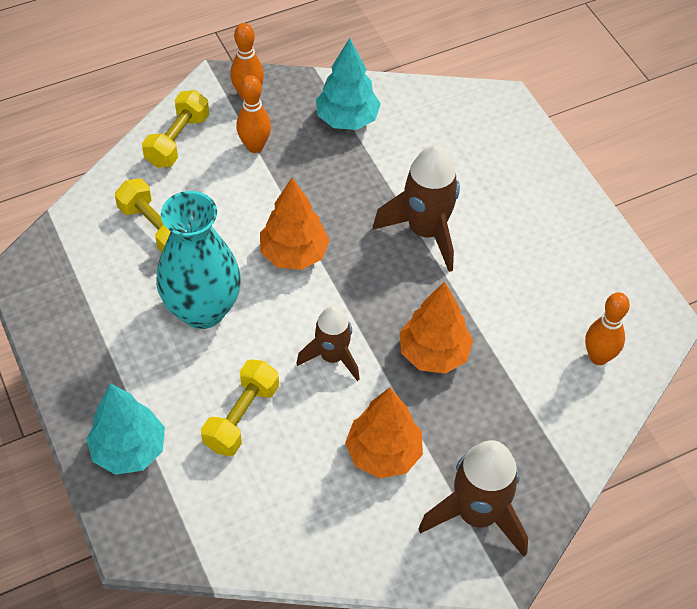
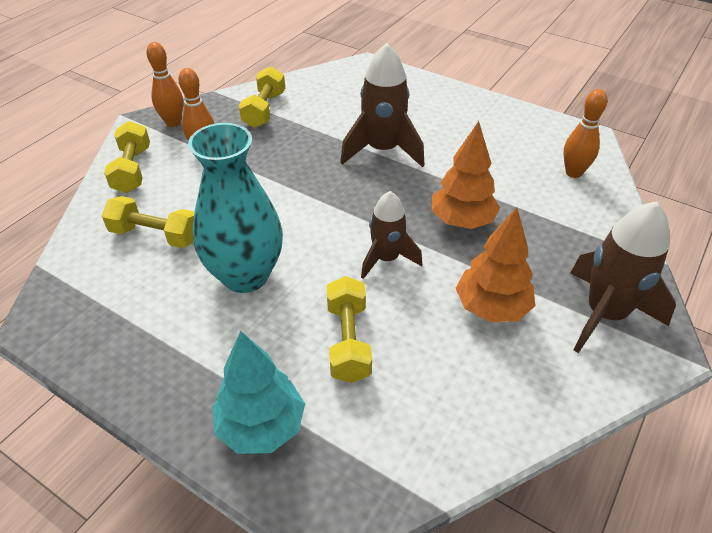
camera: 30 degrees left, 10 degrees down
orange tree [260,178,330,270] -> none
turquoise tree [316,38,381,130] -> yellow dumbbell [239,67,285,128]

